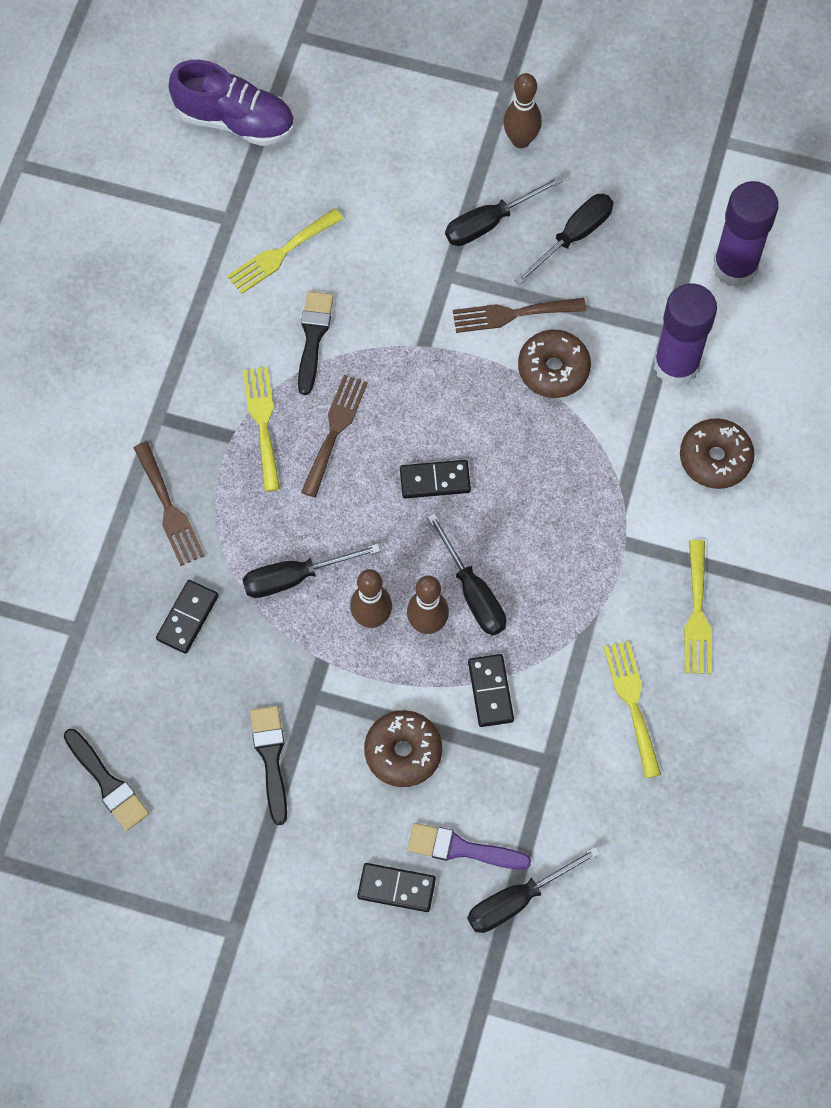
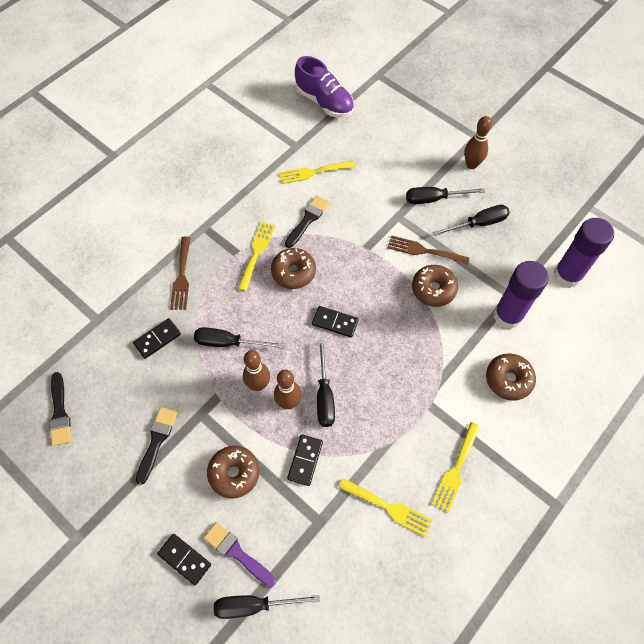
camera: 25 degrees right, 5 degrees down
brown fork [301,375,368,497] -> brown donut [271,248,316,289]
yellow fork [604,641,661,778] -> yellow fork turned 105 degrees clockwise [339,478,433,537]

